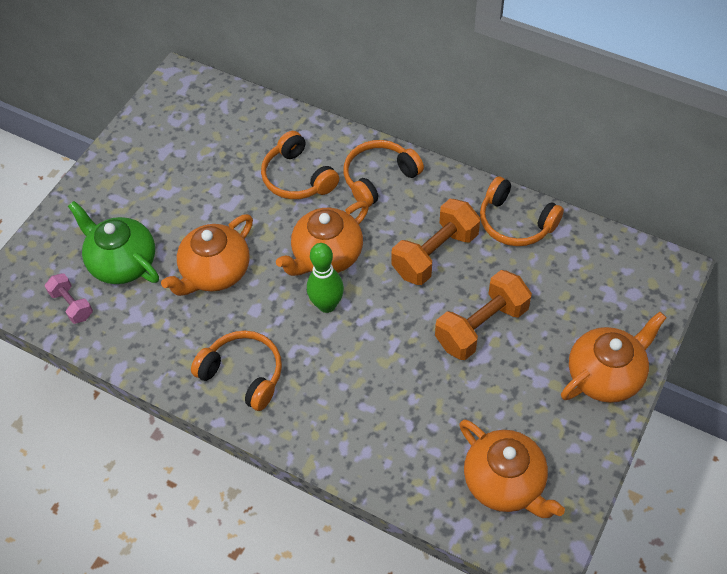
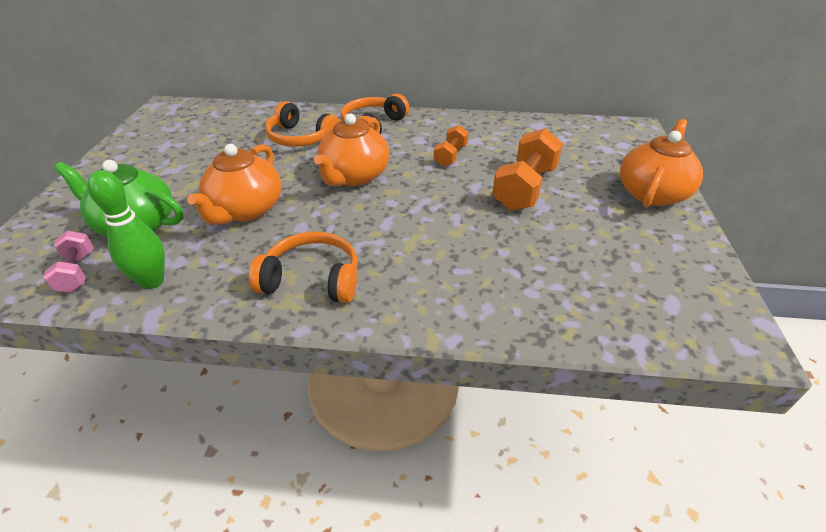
camera: 25 degrees left, 15 degrees down
pink dumbbell [45,273,93,324] -> pink dumbbell turned 45 degrees clockwise [43,231,93,293]
green bowling pin [307,243,344,313] -> green bowling pin moved to [87,170,165,289]
orange dumbbell [391,199,480,285] -> orange dumbbell [434,125,469,167], size x0.56
orange teapot [459,419,565,518] -> none
orange headphones [480,176,564,246] -> none

